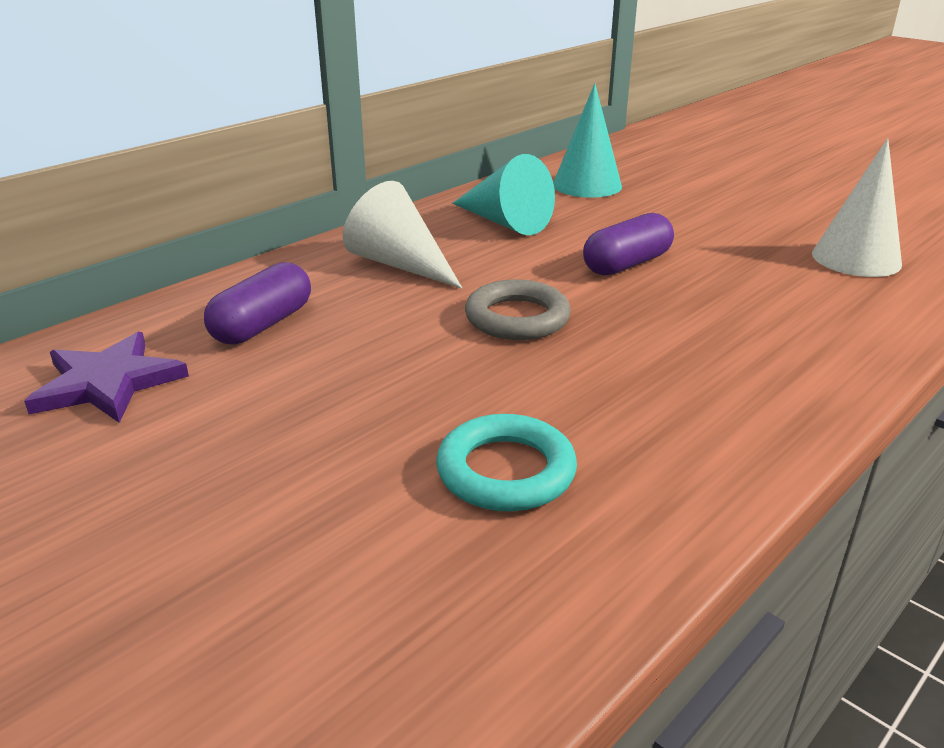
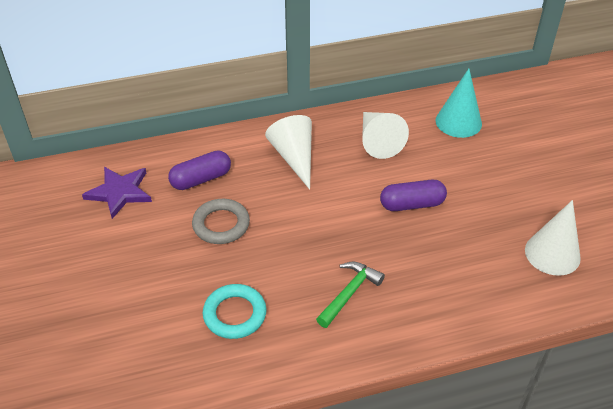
camera: 30 degrees right, 15 degrees up
turquoise cone [452,154,555,235] -> white cone [362,112,409,159]
grey ring [465,279,571,340] -> grey ring moved to [192,199,250,244]
none -> green hammer [316,262,385,328]

